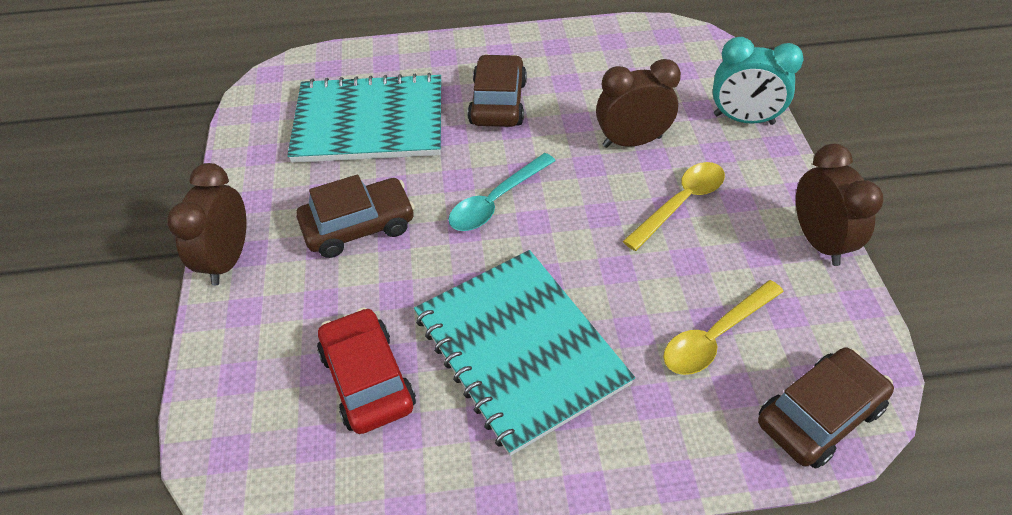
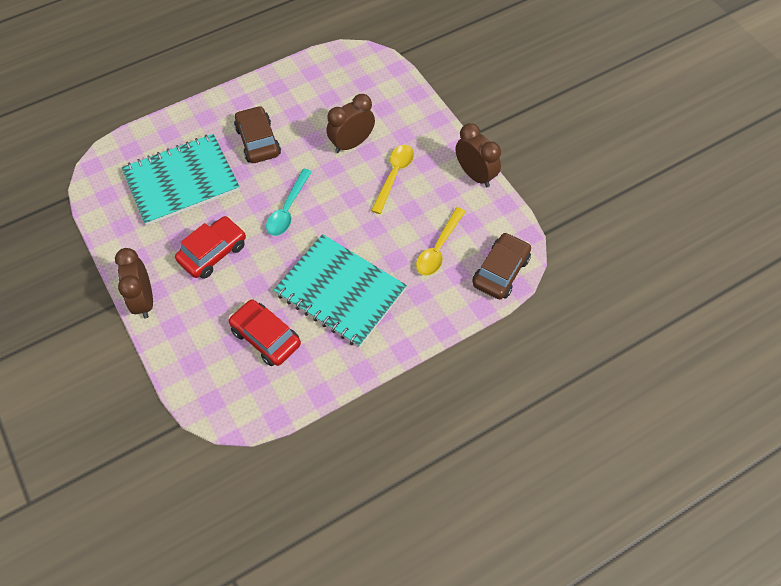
camera: 25 degrees left, 10 degrees up
brown car [296,175,415,258] -> red car [175,216,246,279]
turquoise clock [713,37,804,125] -> none

